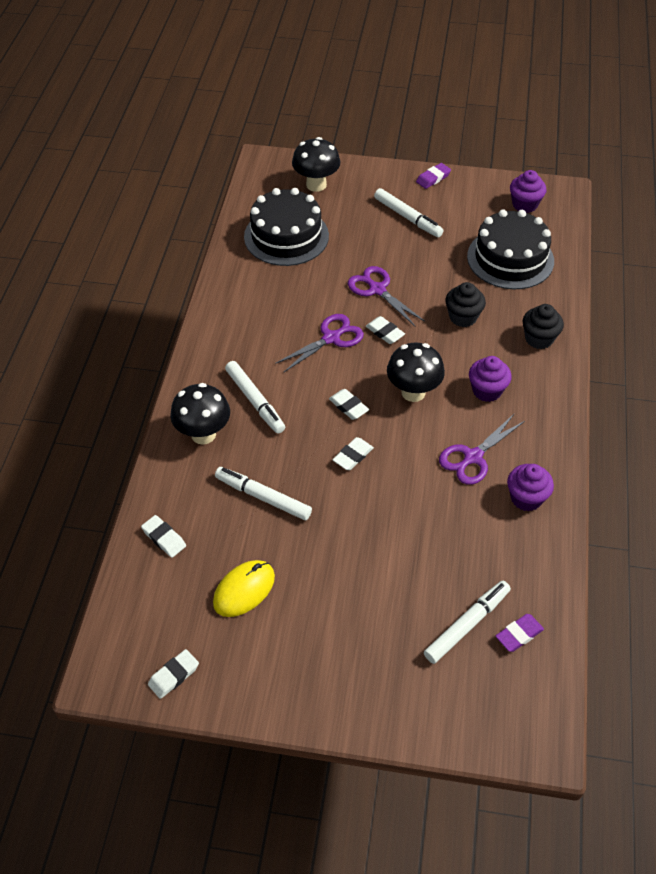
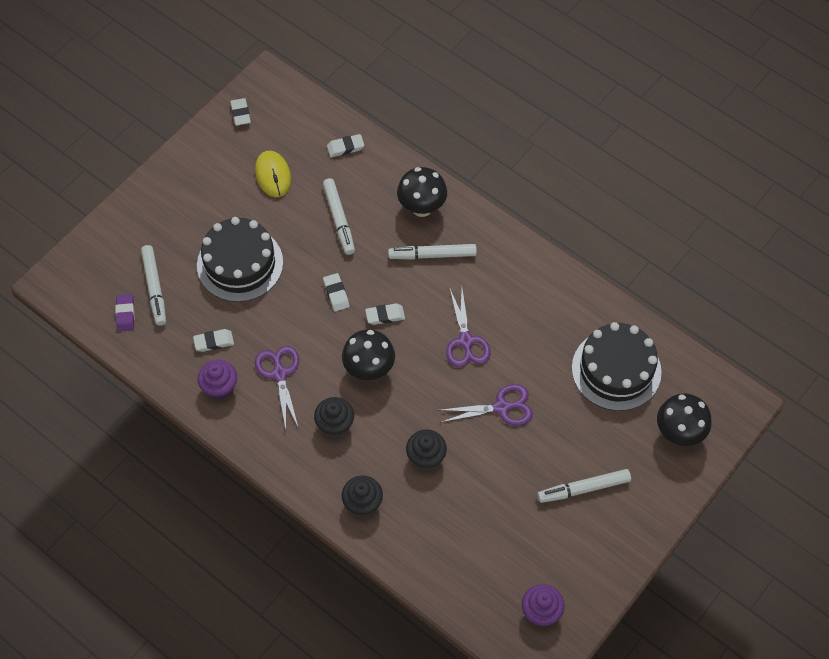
camera: 120 degrees right, 10 degrees up
white marker [215,467,312,520] -> white marker turned 105 degrees clockwise [323,178,355,255]
white eraser [366,316,405,344] -> white eraser moved to [193,329,234,352]
purple eraser [416,163,451,189] -> none
black cake [467,209,554,289] -> black cake moved to [197,217,283,302]
purple cupcake [469,356,512,402] -> black cupcake [314,397,354,437]

